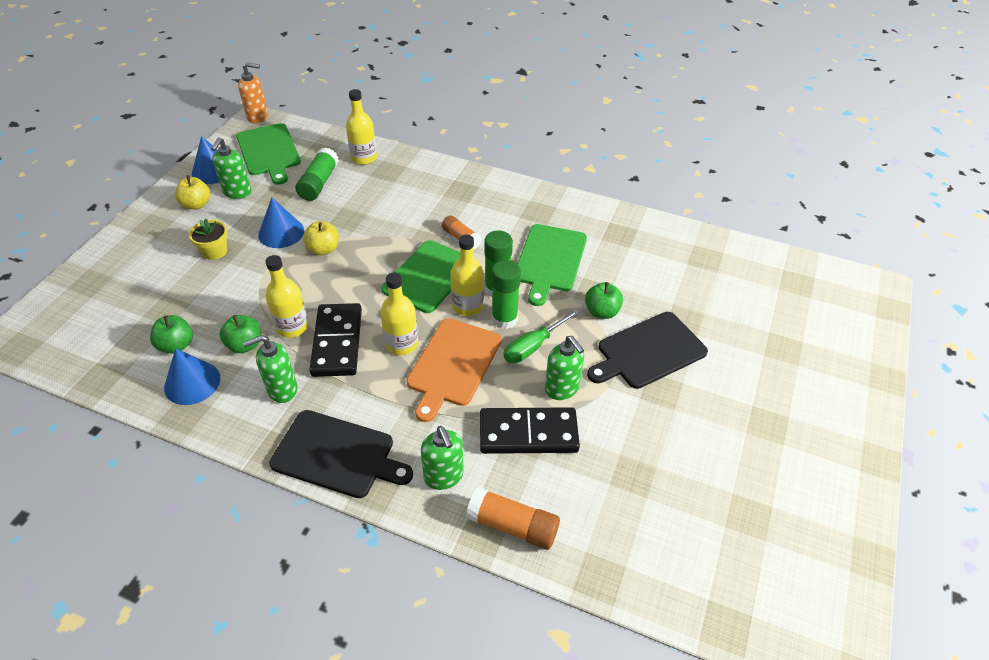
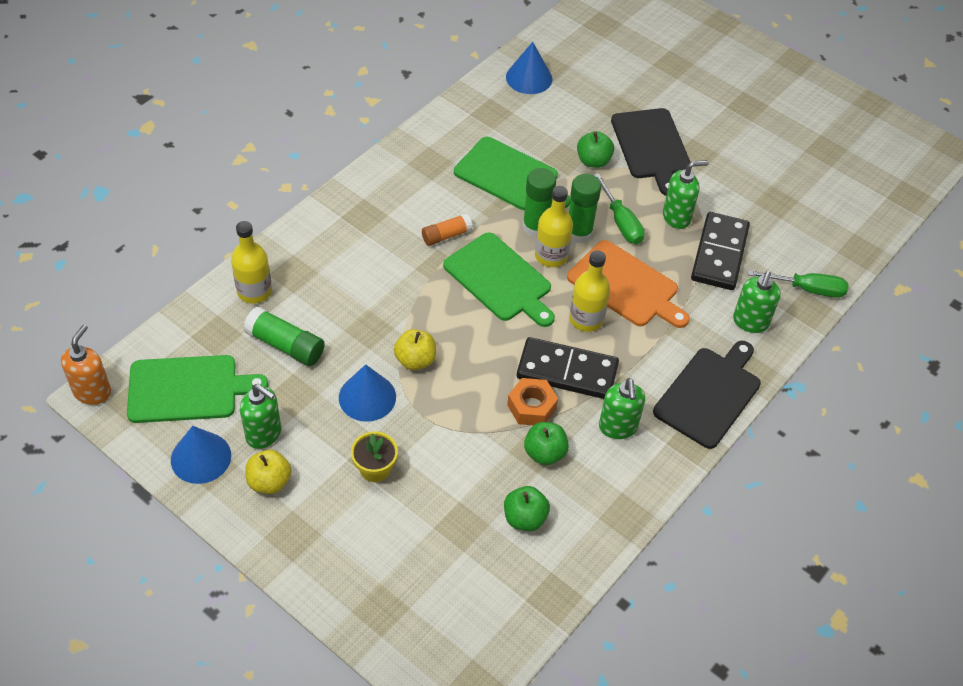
camera: 75 degrees left, 5 degrees up
blue cone [164,348,220,405] -> blue cone moved to [506,42,552,94]
yellow bottle [265,255,309,338] -> orange nut [507,378,558,425]
green soap dispenser [421,426,464,490] -> green soap dispenser turned 120 degrees clockwise [733,271,781,333]
orange glue stick [466,487,560,550] -> green screwdriver [748,270,848,298]

